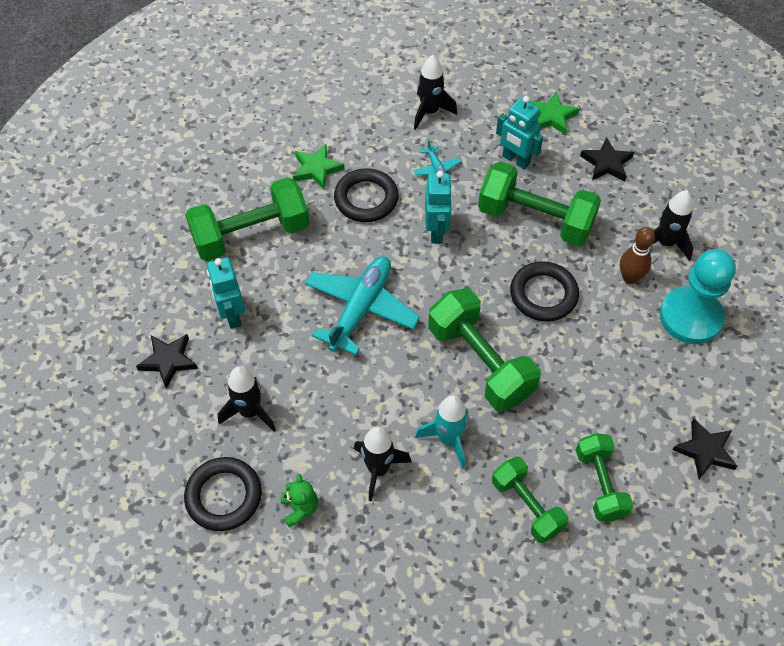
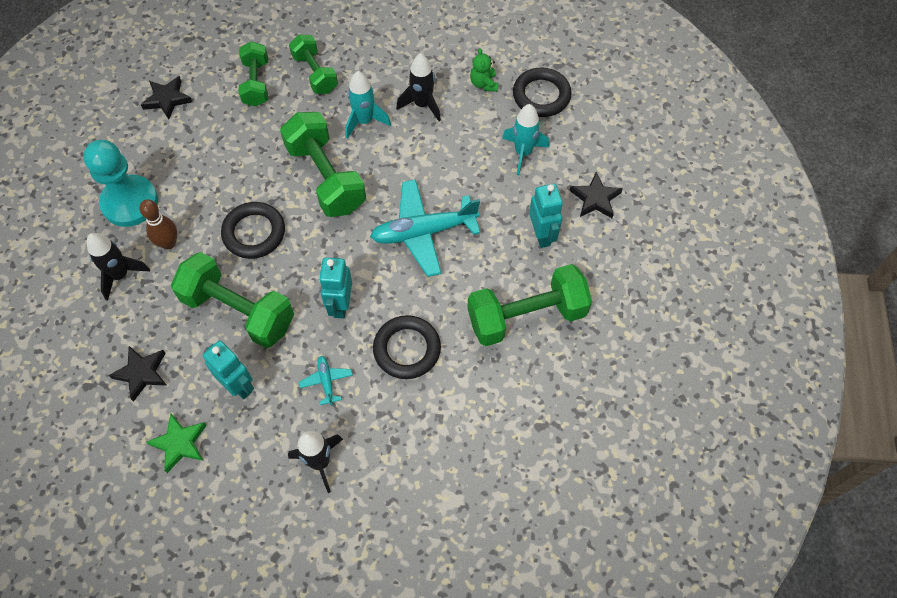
camera: 175 degrees left, 5 degrees up
black rocket [218,366,276,432] -> turquoise rocket [502,104,549,175]
green star [293,144,345,190] -> none
turquoise plane [305,256,420,355] -> turquoise plane turned 45 degrees clockwise [370,179,480,277]

